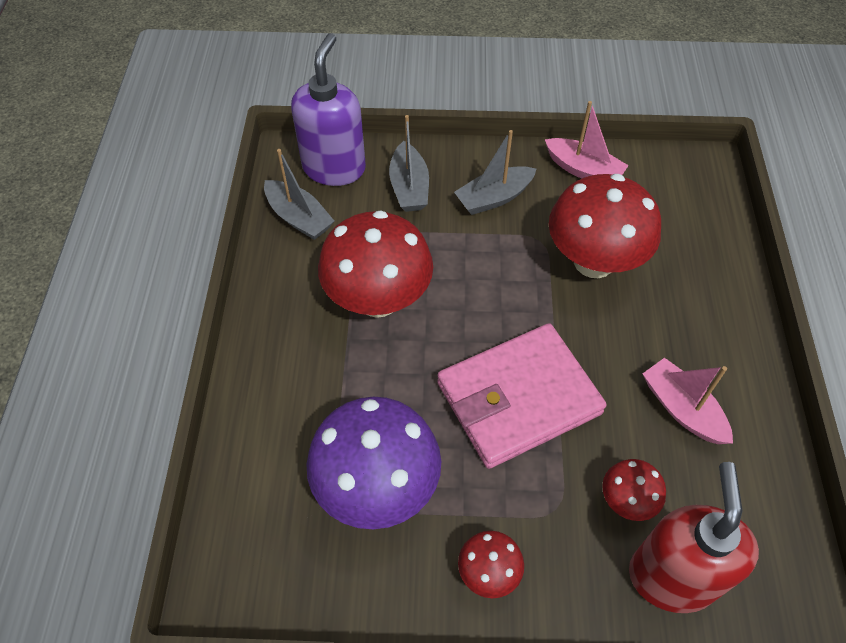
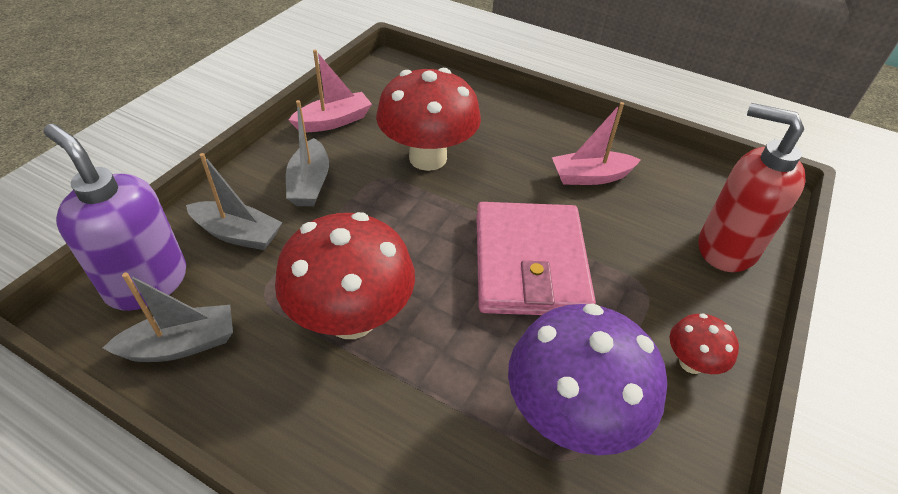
camera: 65 degrees left, 10 degrees down
red mushroom [602,459,666,521] -> none

